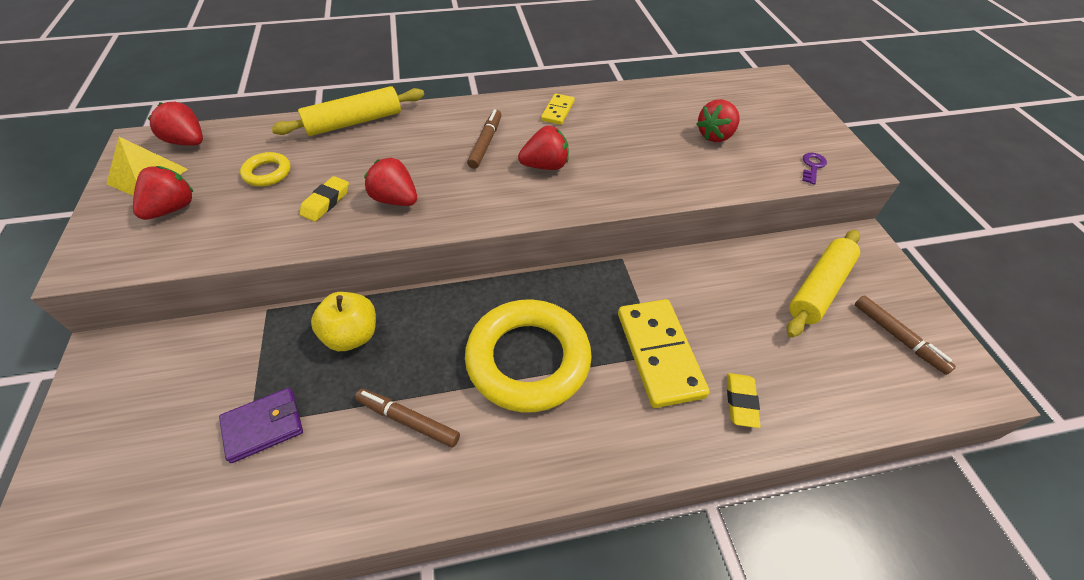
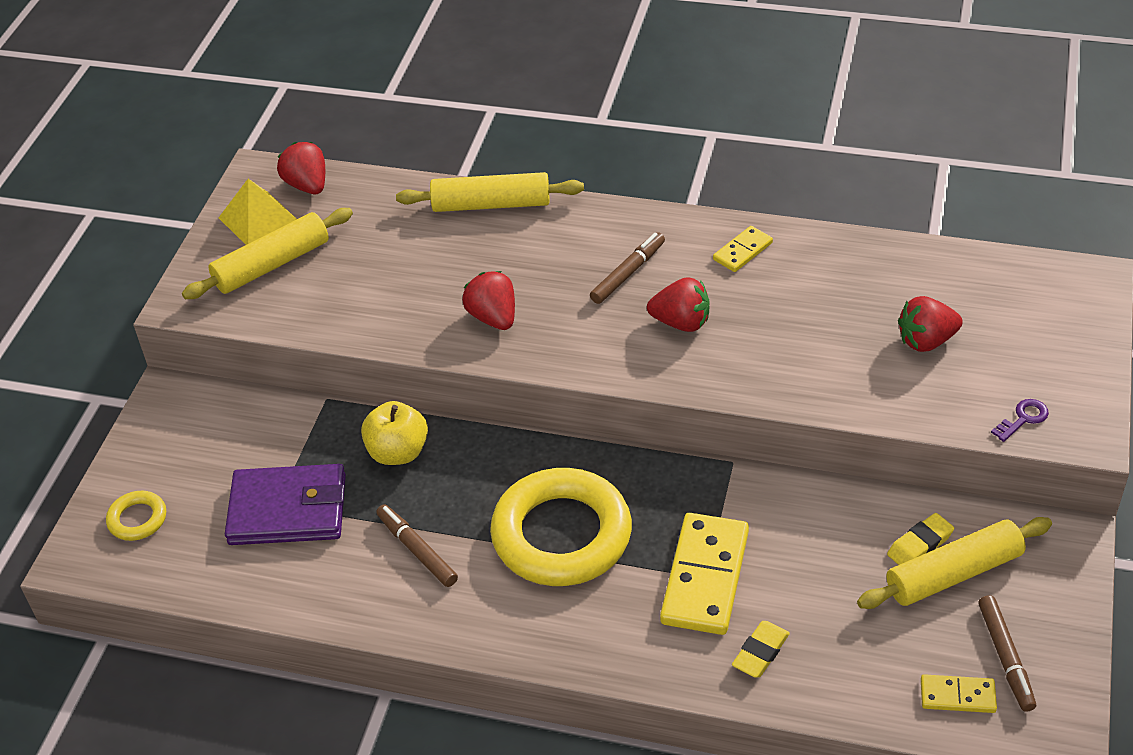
camera: 30 degrees right, 5 degrees down
red strawberry [133,166,194,220] -> yellow rolling pin [182,208,353,299]
purple wallet [219,388,303,463] -> purple wallet [225,464,346,545], size x1.62
yellow ring [240,152,291,186] -> yellow ring moved to [106,491,166,541]
yellow eraser [299,176,349,222] -> yellow eraser moved to [887,513,954,565]
none -> yellow domino [921,674,997,713]

